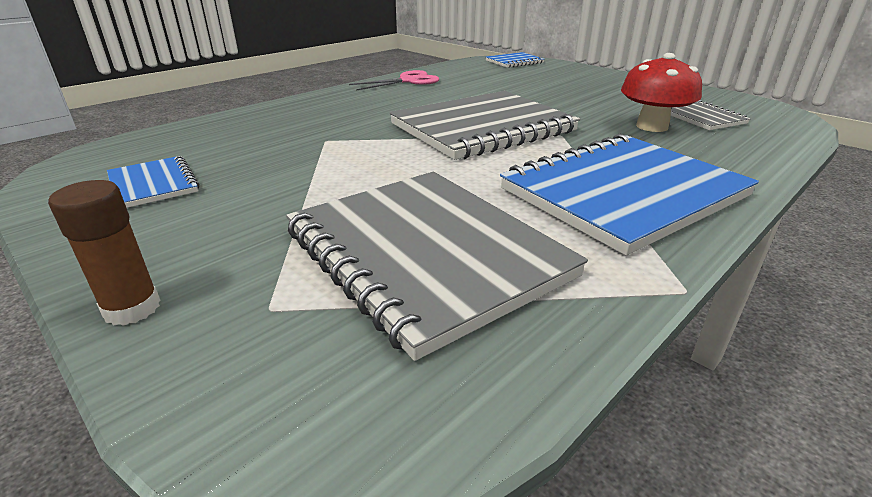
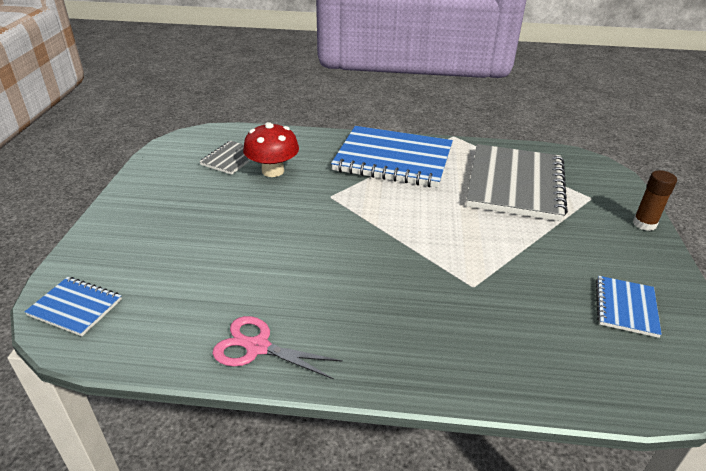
camera: 130 degrees left, 5 degrees up
grey notebook [390,91,580,160] -> none

